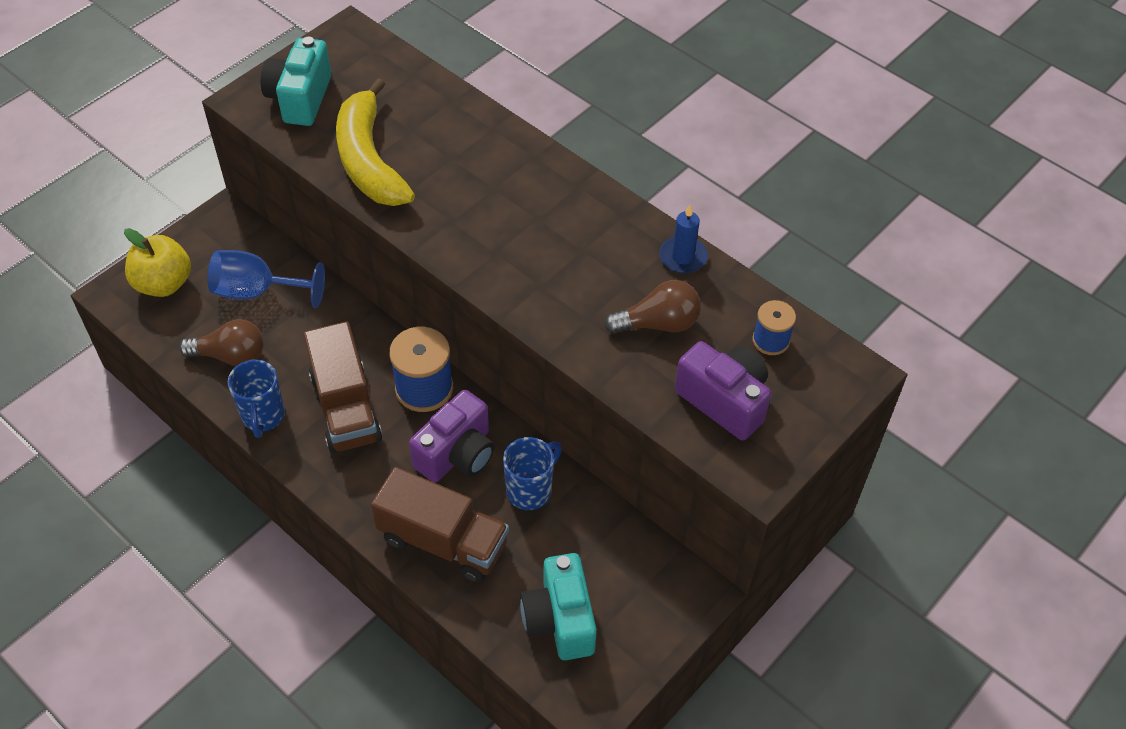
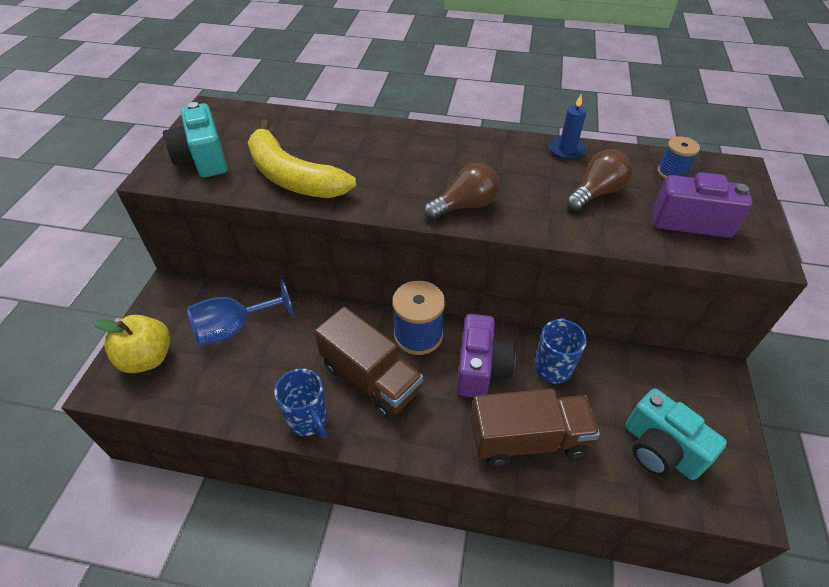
camera: 30 degrees left, 5 degrees down
brown light bulb [179,319,264,366] -> brown light bulb moved to [424,163,499,220]

